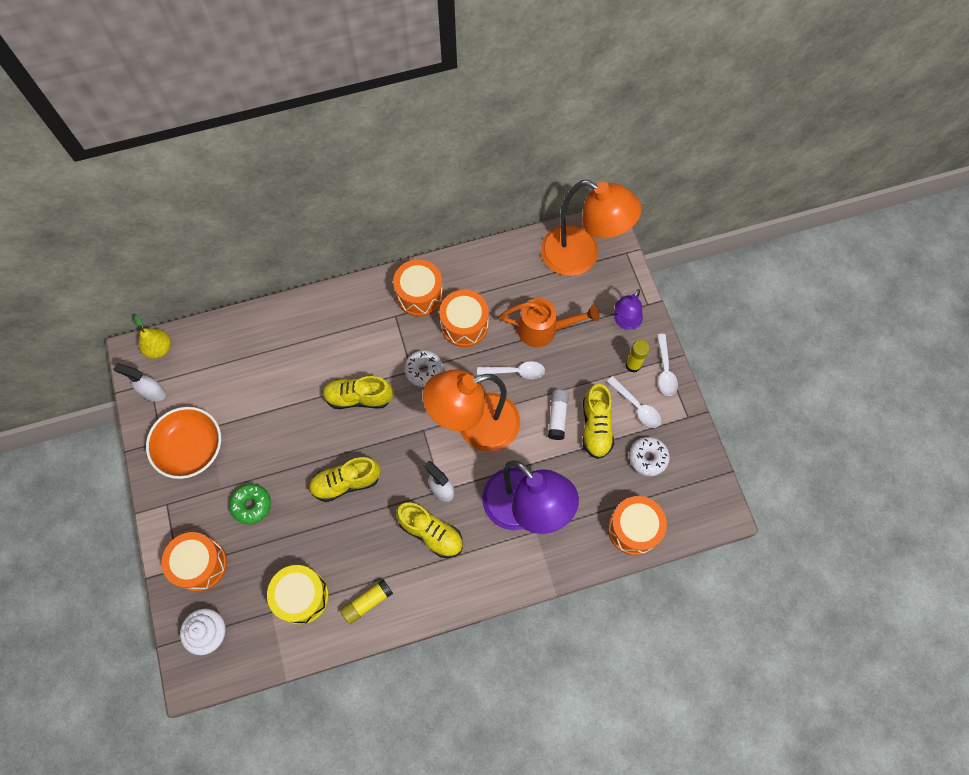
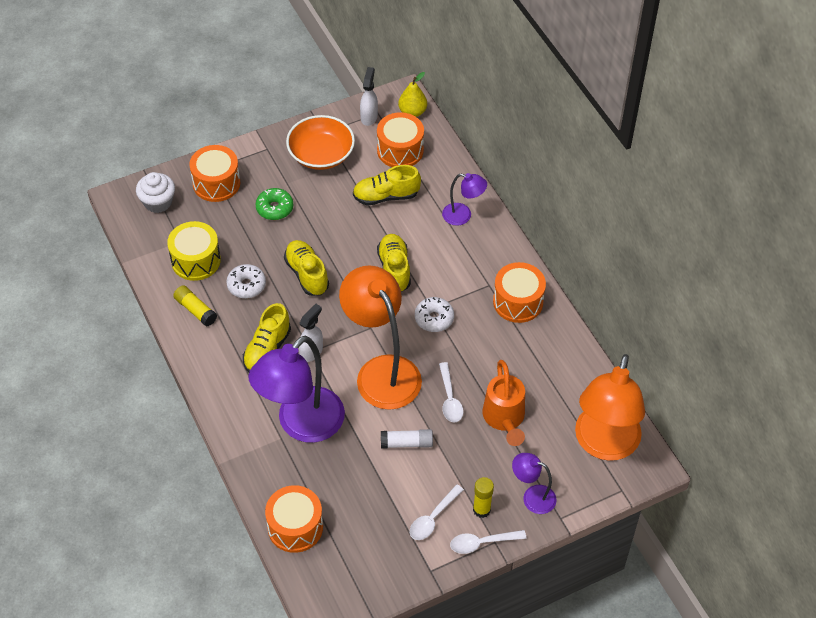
camera: 80 degrees right, 15 degrees down
orange drum [439,290,489,347] -> orange drum moved to [377,112,424,167]
yellow shoe [583,384,614,459] -> yellow shoe moved to [353,165,421,205]
white donut [629,437,670,476] -> white donut moved to [226,264,266,298]
none -> purple lamp [442,173,487,226]

